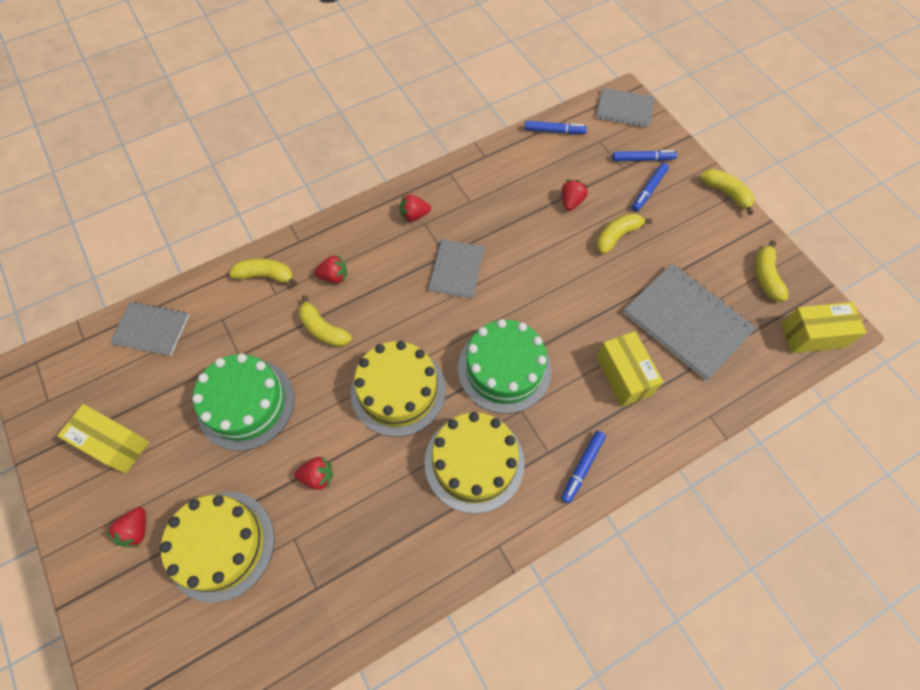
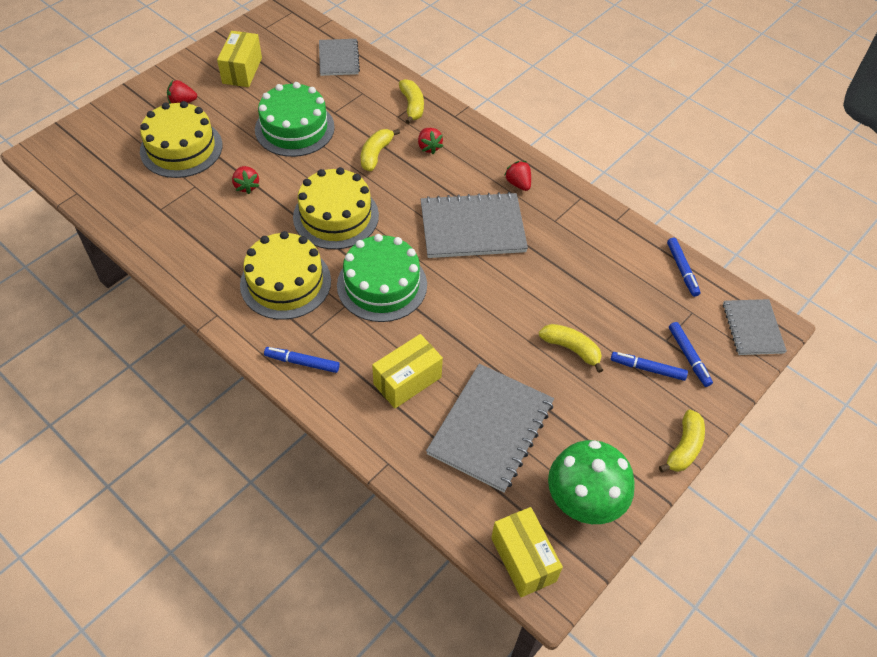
camera: 70 degrees right, 10 degrees down
grey notebook [428,239,485,299] -> grey notebook [420,192,528,258], size x1.66
red strawberry [562,180,588,211] -> none
yellow banana [755,240,788,302] -> green mushroom [548,440,635,524]

